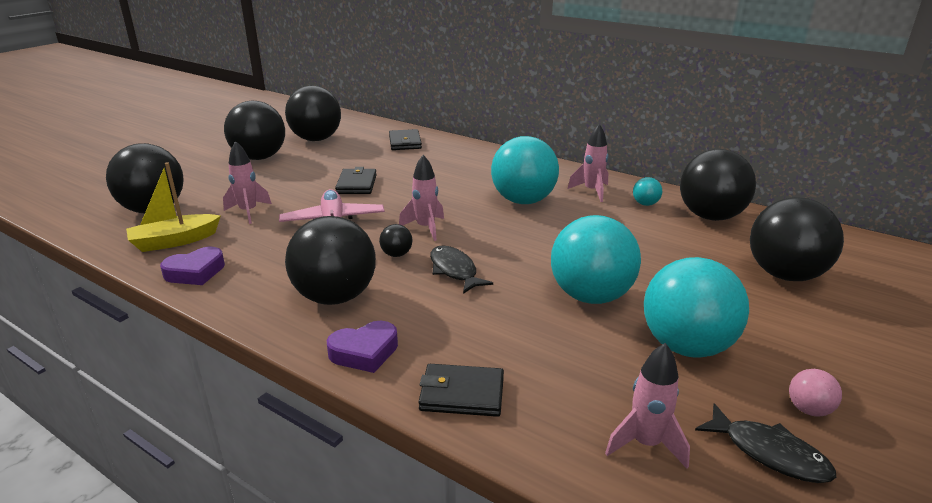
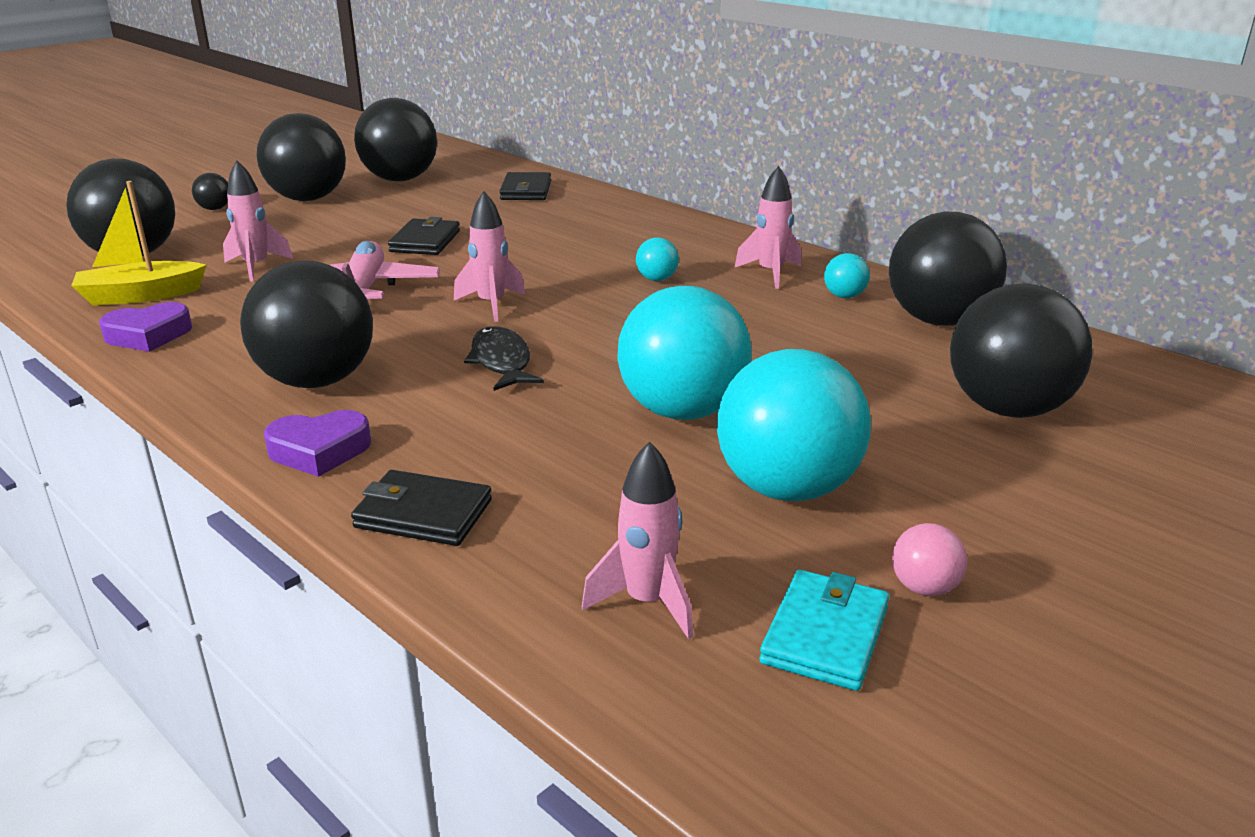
camera: 10 degrees right, 0 degrees up
black ball [379,224,412,257] -> black ball moved to [192,173,228,210]
turquoise ball [491,136,559,204] -> turquoise ball [636,237,679,281], size x0.42
black fish [695,403,836,483] -> turquoise wallet [759,570,889,691]

